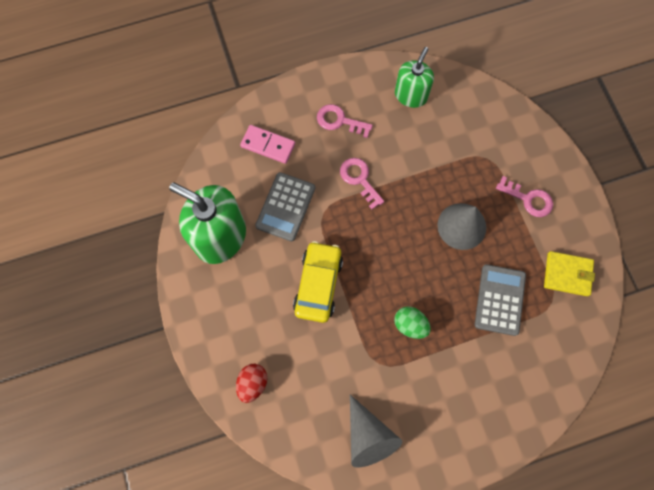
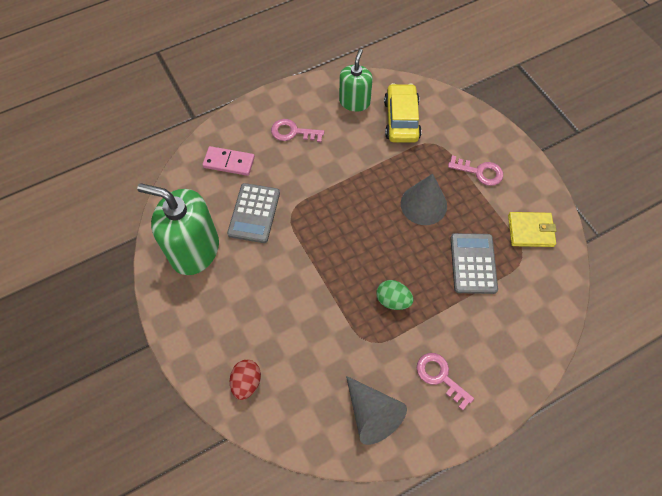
camera: 10 degrees left, 10 degrees down
yellow car [293,241,343,323] -> yellow car moved to [384,83,422,143]
pink key [340,158,384,209] -> pink key moved to [417,353,474,411]

